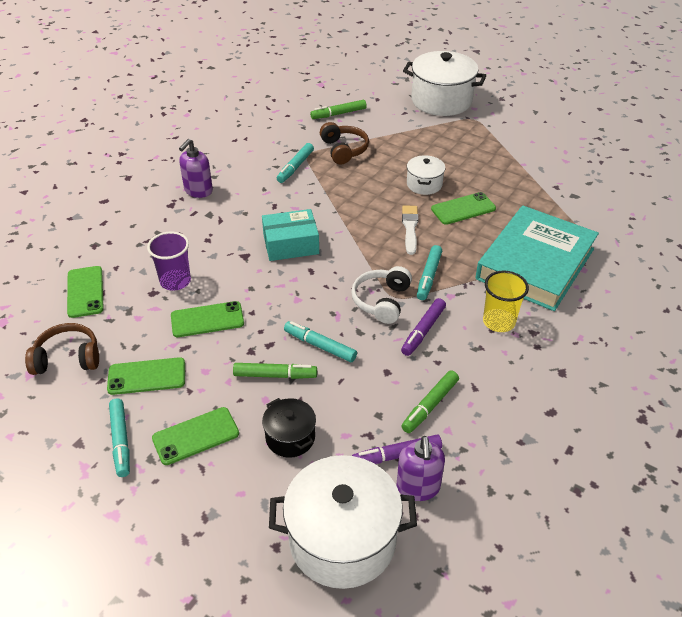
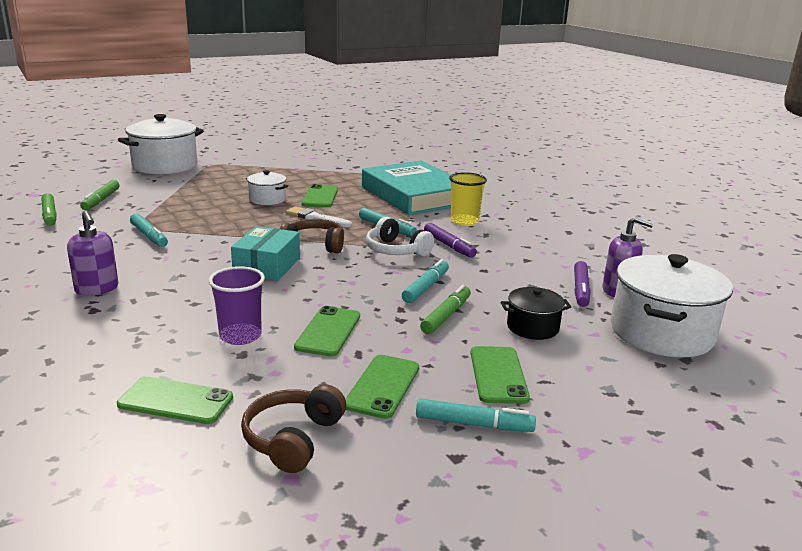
camera: 65 degrees left, 20 degrees down
turquoise marker [284,321,357,362] -> turquoise marker turned 150 degrees clockwise [402,259,449,303]
brown headphones [320,122,369,164] -> brown headphones moved to [280,219,344,253]
green marker [401,370,459,433] -> green marker moved to [41,193,57,226]

